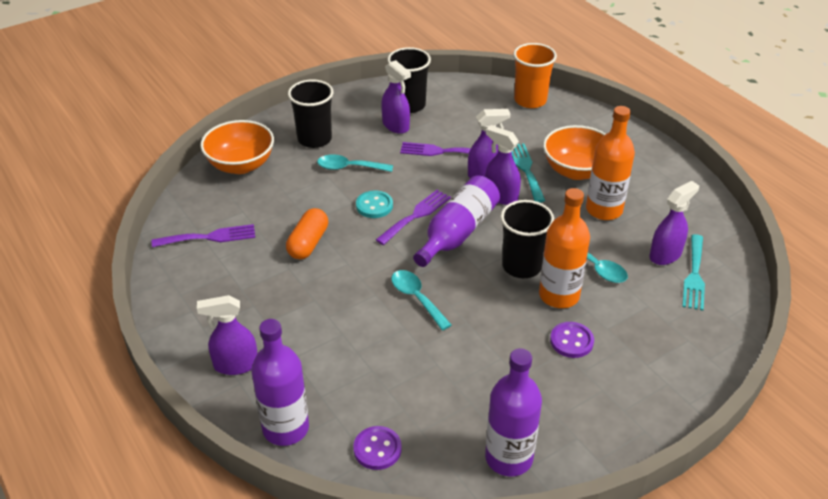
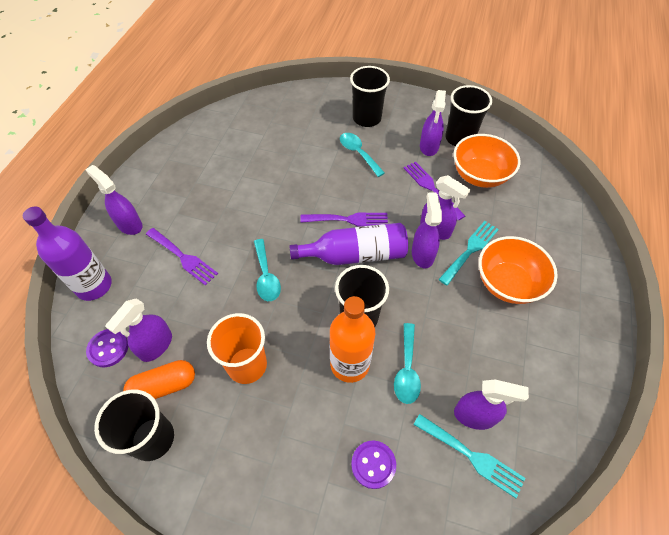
camera: 50 degrees right, 15 degrees up
purple fork [152,224,255,248] -> purple fork moved to [146,228,218,286]
orange bowl [200,120,274,174] -> orange bowl moved to [453,134,521,188]
orange capsule [286,208,328,259] -> orange capsule moved to [123,360,195,399]
turquoise button [356,191,393,218] -> none
turquoise spoon [391,270,452,330] -> turquoise spoon turned 150 degrees clockwise [254,239,281,301]
purple bottle [485,348,542,477] -> black cup [94,389,174,461]
orange cup [513,43,557,108] -> orange cup moved to [207,313,267,384]
purple button [550,322,594,358] -> purple button moved to [351,440,396,489]
orange bottle [586,106,635,220] -> none
turquoise fork [682,234,705,311] -> turquoise fork turned 120 degrees counterclockwise [413,414,525,498]
none -> purple spray bottle [105,298,172,362]

